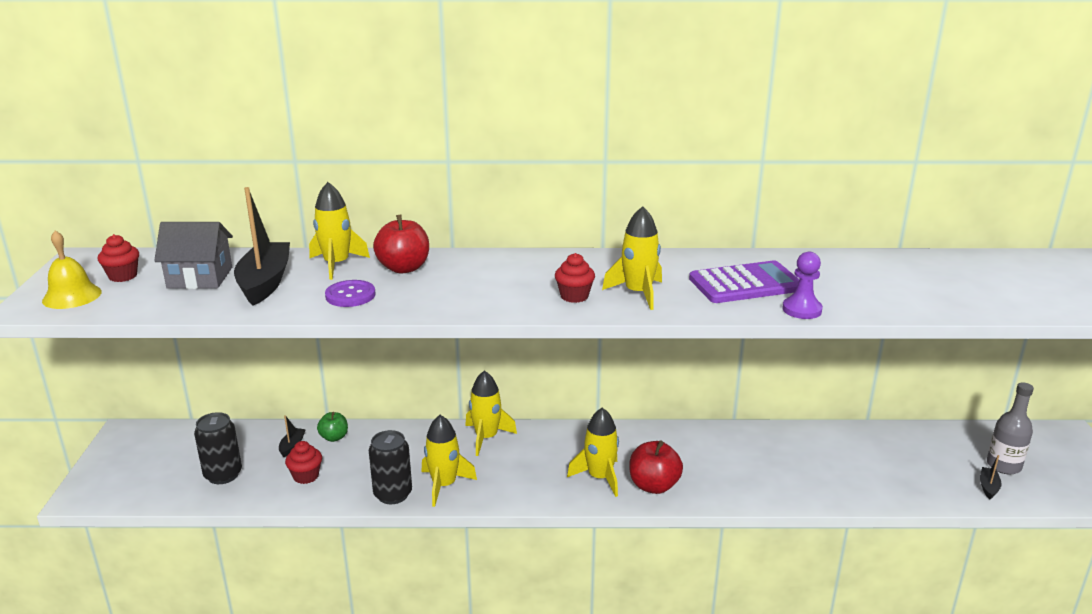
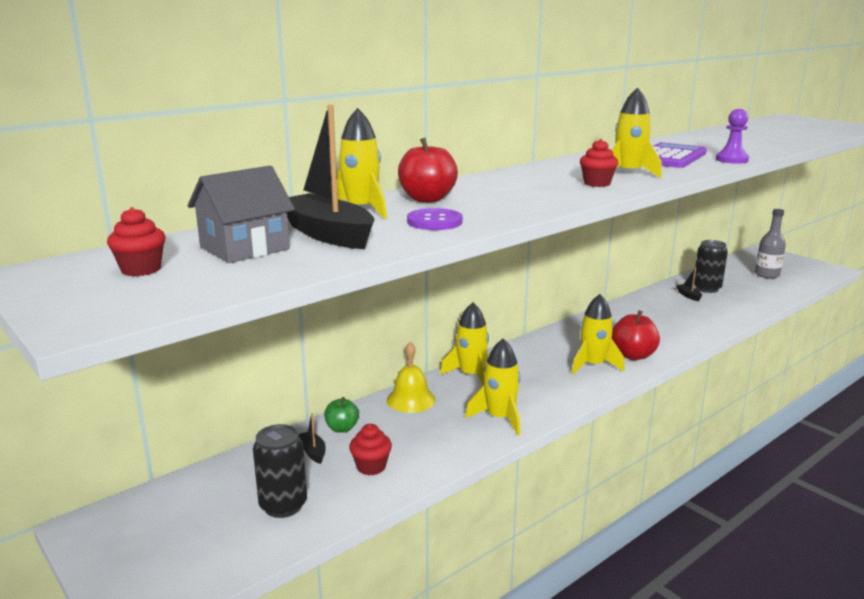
camera: 40 degrees left, 5 degrees down
yellow bell [42,230,102,309] -> yellow bell moved to [387,342,436,413]
black can [369,430,412,504] -> black can moved to [694,240,728,293]
black boat [980,455,1002,499] -> black boat moved to [676,267,702,301]

